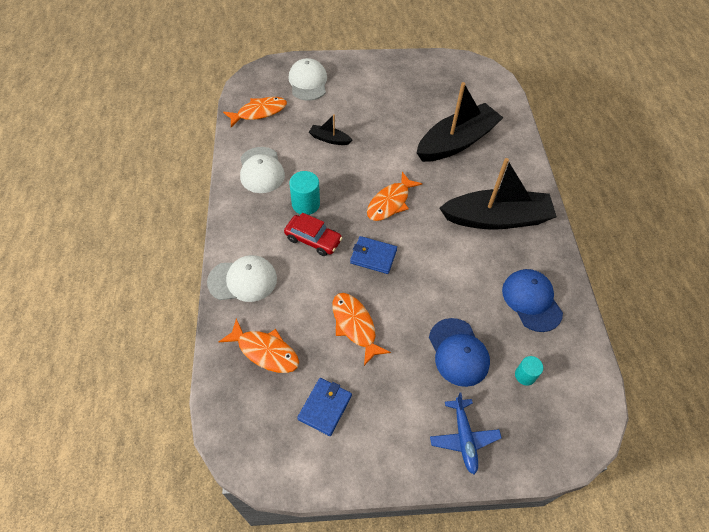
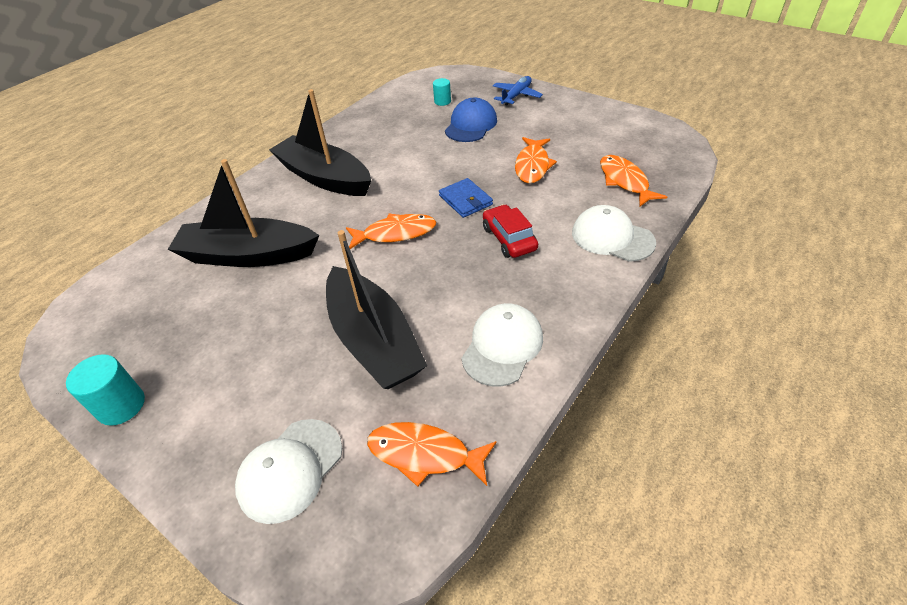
camera: 135 degrees left, 10 degrees down
turquoise cylinder [289,171,320,215] -> turquoise cylinder moved to [66,354,145,426]
blue wallet [297,378,352,436] -> none
black boat [309,114,352,145] -> black boat [326,230,427,389], size x2.30
blue cap [502,269,563,332] -> none

